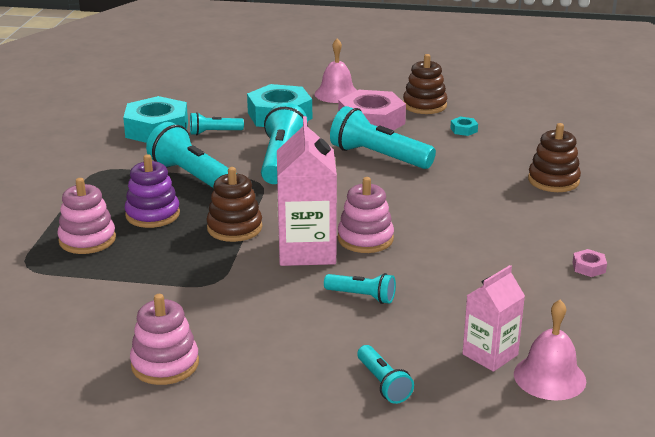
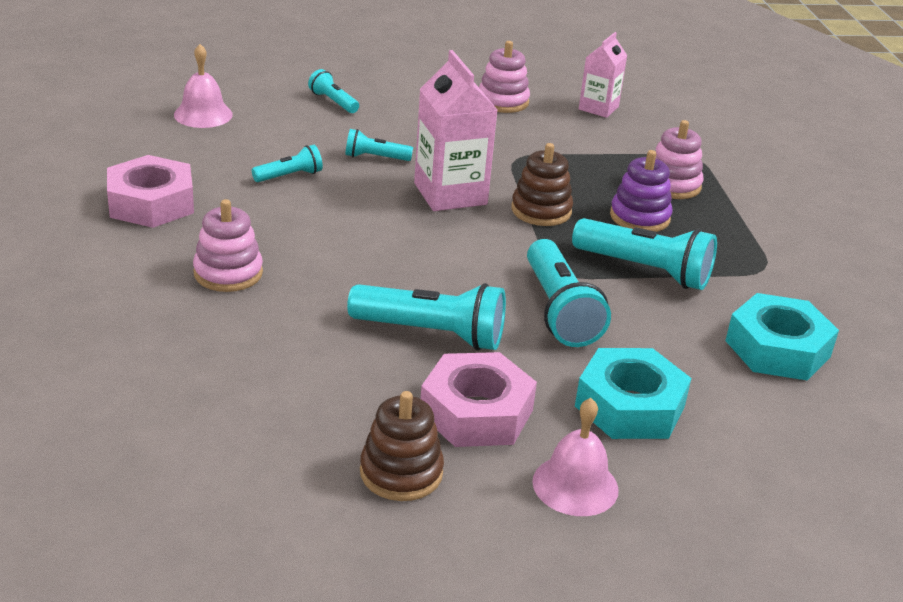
camera: 160 degrees right, 5 degrees up
turquoise flashlight [190,112,244,135] -> turquoise flashlight moved to [252,145,323,182]
pink stacking toy [338,177,394,253] -> pink stacking toy moved to [193,199,263,292]
turquoise nut [450,117,478,136] -> none
pink carton [463,265,525,372] -> pink carton moved to [579,32,627,118]
brown stacking toy [528,123,581,192] -> none
pink nut [572,249,607,277] -> pink nut [107,155,194,228], size x2.48

